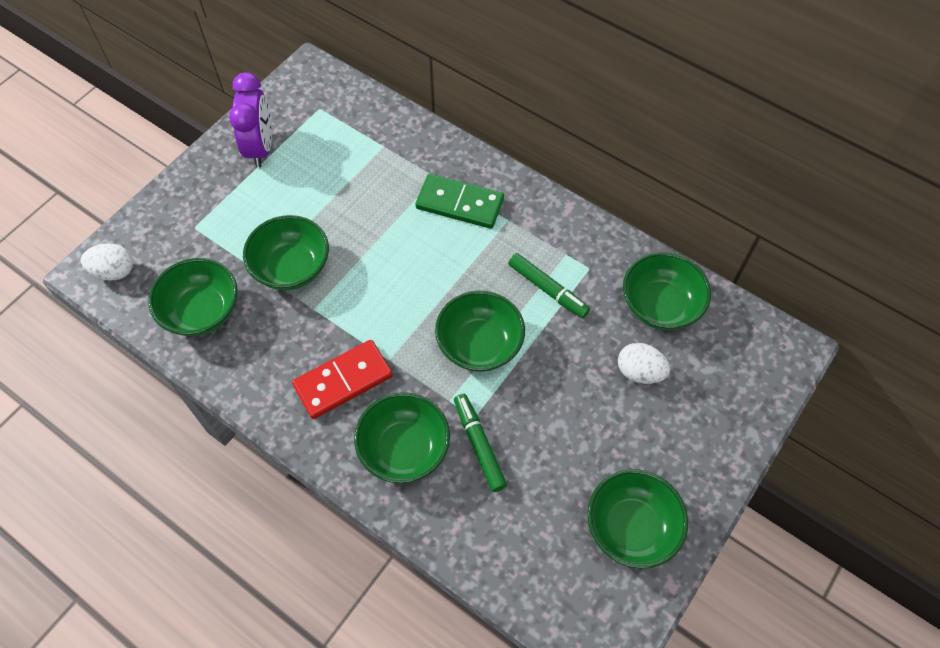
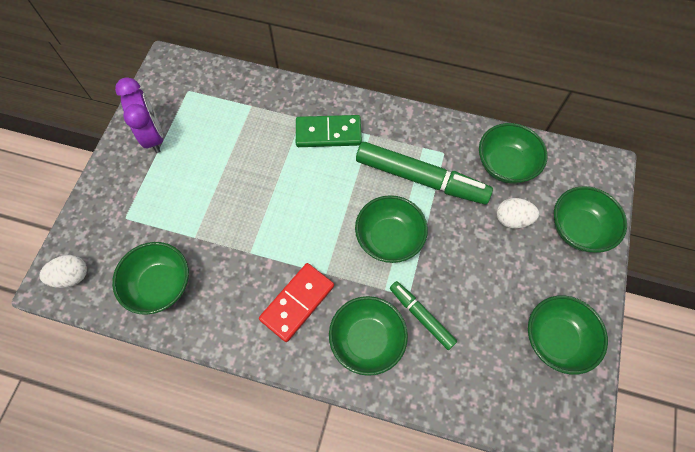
camera: 20 degrees left, 5 degrees up
green bowl [243,215,329,290] -> green bowl moved to [554,186,627,253]
green marker [508,253,590,318] -> green marker [356,142,493,205], size x1.82

